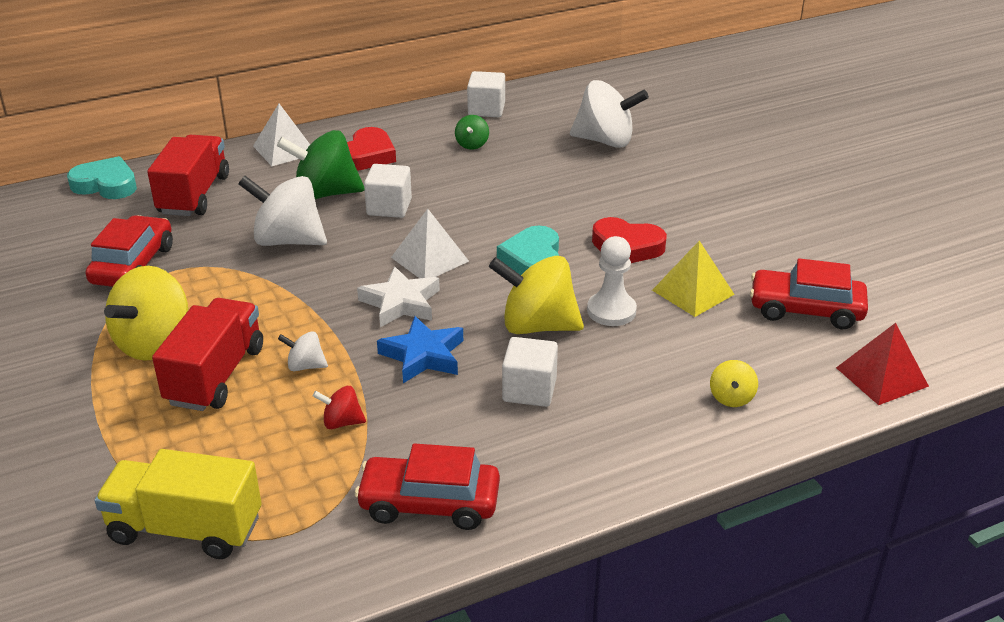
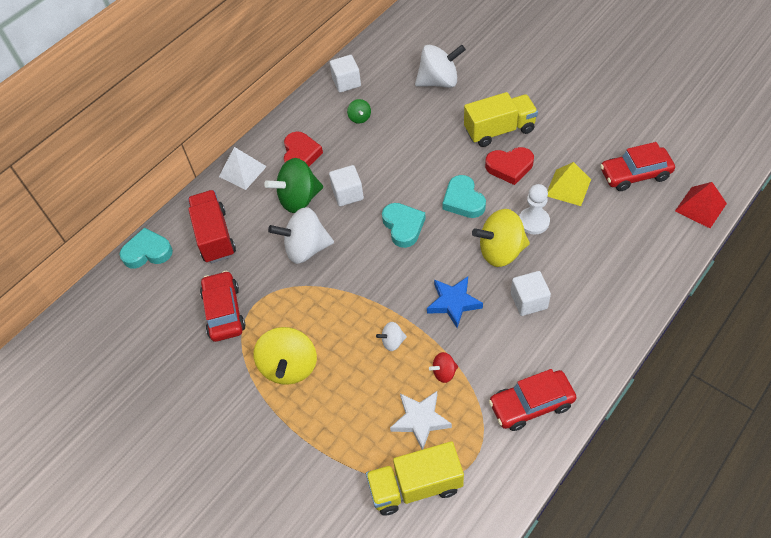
camera: 20 degrees left, 20 degrees up
red truck [152,298,263,411] -> none
white star [357,266,440,327] -> white star moved to [390,391,452,450]
white pyramid [391,209,469,278] -> turquoise heart [382,203,426,248]
yellow spinning top [710,360,758,407] -> none
none -> yellow truck [464,92,538,147]

